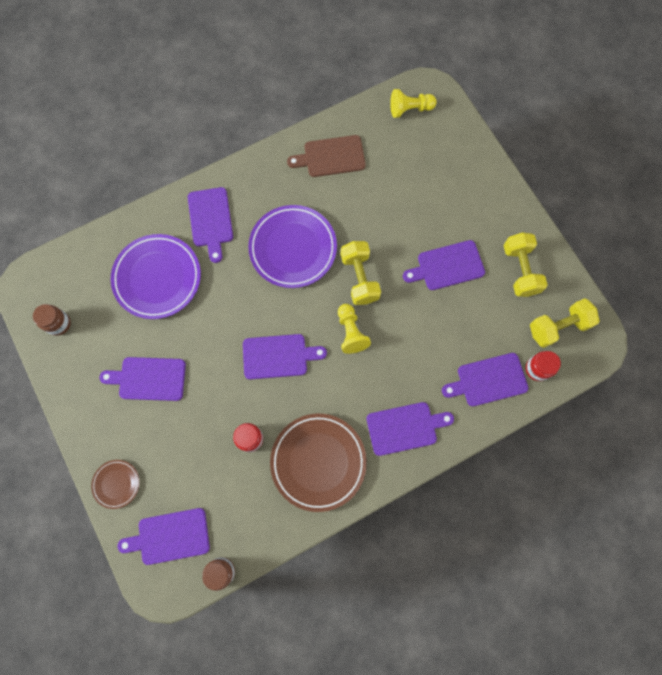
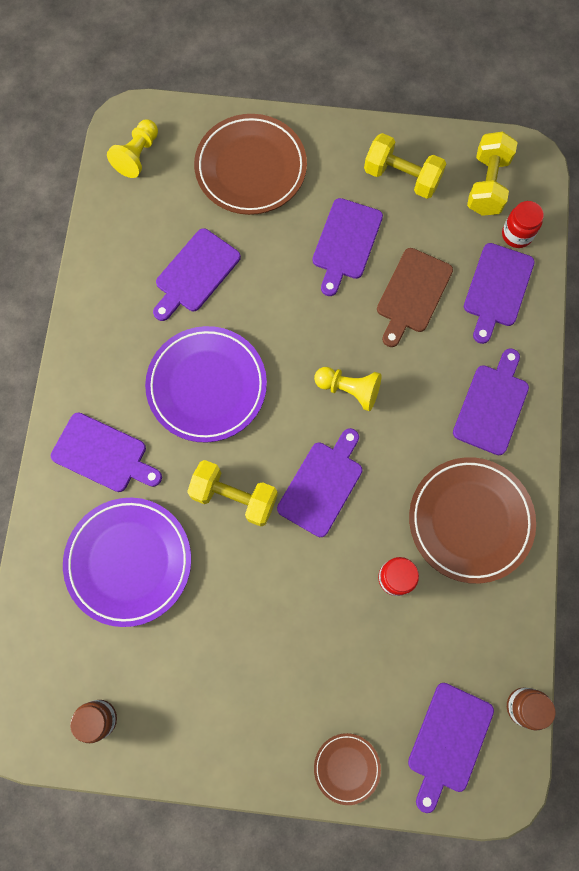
camera: 55 degrees left, 0 degrees up
purple cutting board [99,357,186,401] -> purple cutting board moved to [153,228,241,321]
brown cutting board [287,135,366,177] -> brown cutting board moved to [377,248,453,347]
yellow dumbbell [341,241,381,305] -> yellow dumbbell moved to [187,460,278,527]
none -> brown plate [194,114,307,215]

